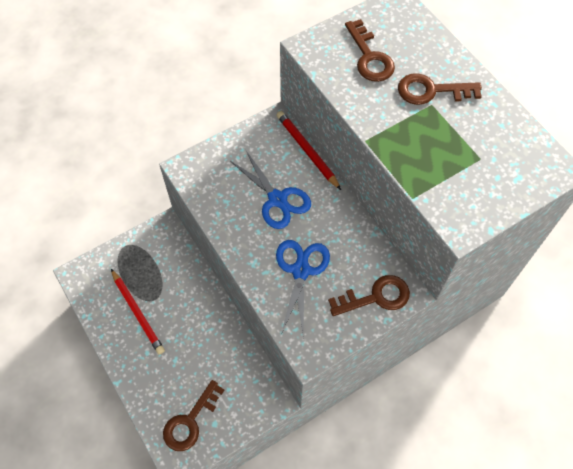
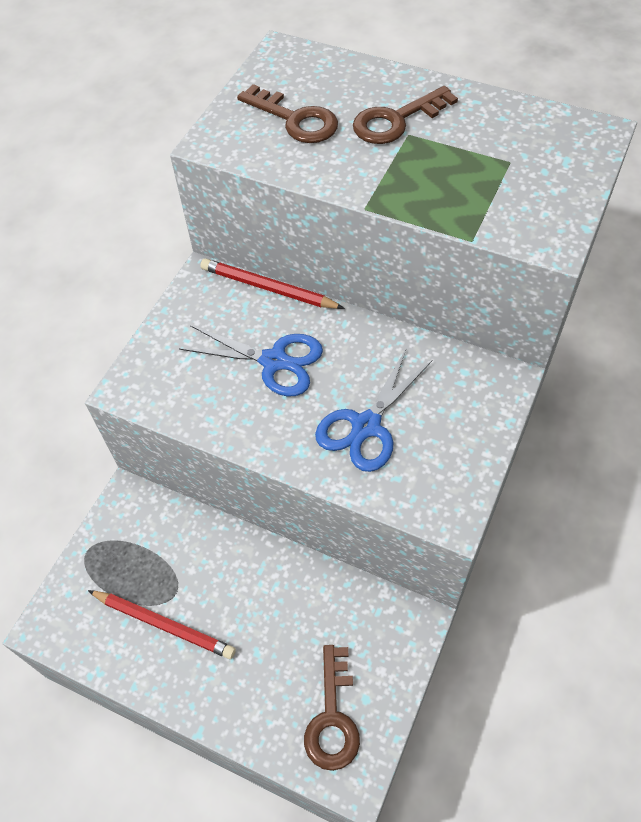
camera: 30 degrees left, 5 degrees down
blue scissors [276,240,330,334] -> blue scissors turned 120 degrees counterclockwise [315,350,432,472]
brown key [328,275,410,316] -> none

